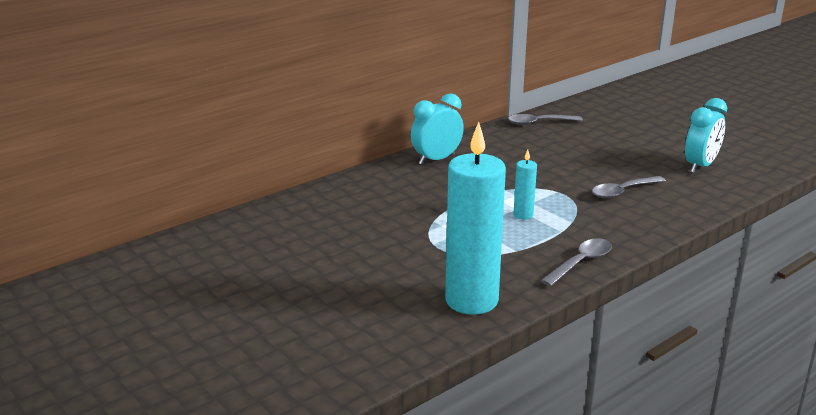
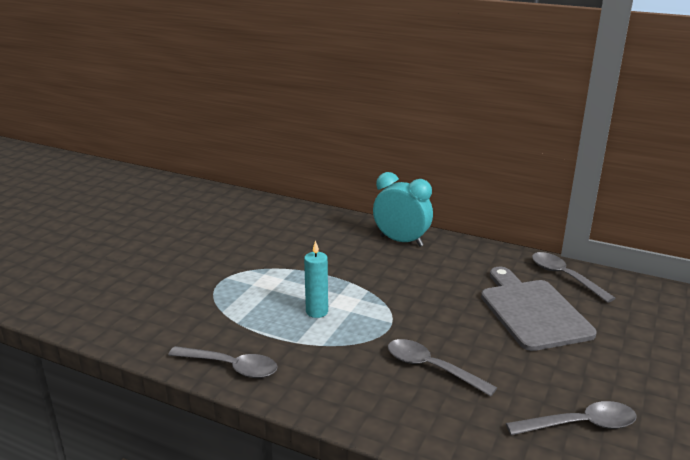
camera: 65 degrees right, 0 degrees up
turquoise candle [445,122,506,315] -> none
turquoise clock [685,98,727,173] -> grey spoon [506,401,637,435]
none -> grey cutting board [481,267,597,351]

